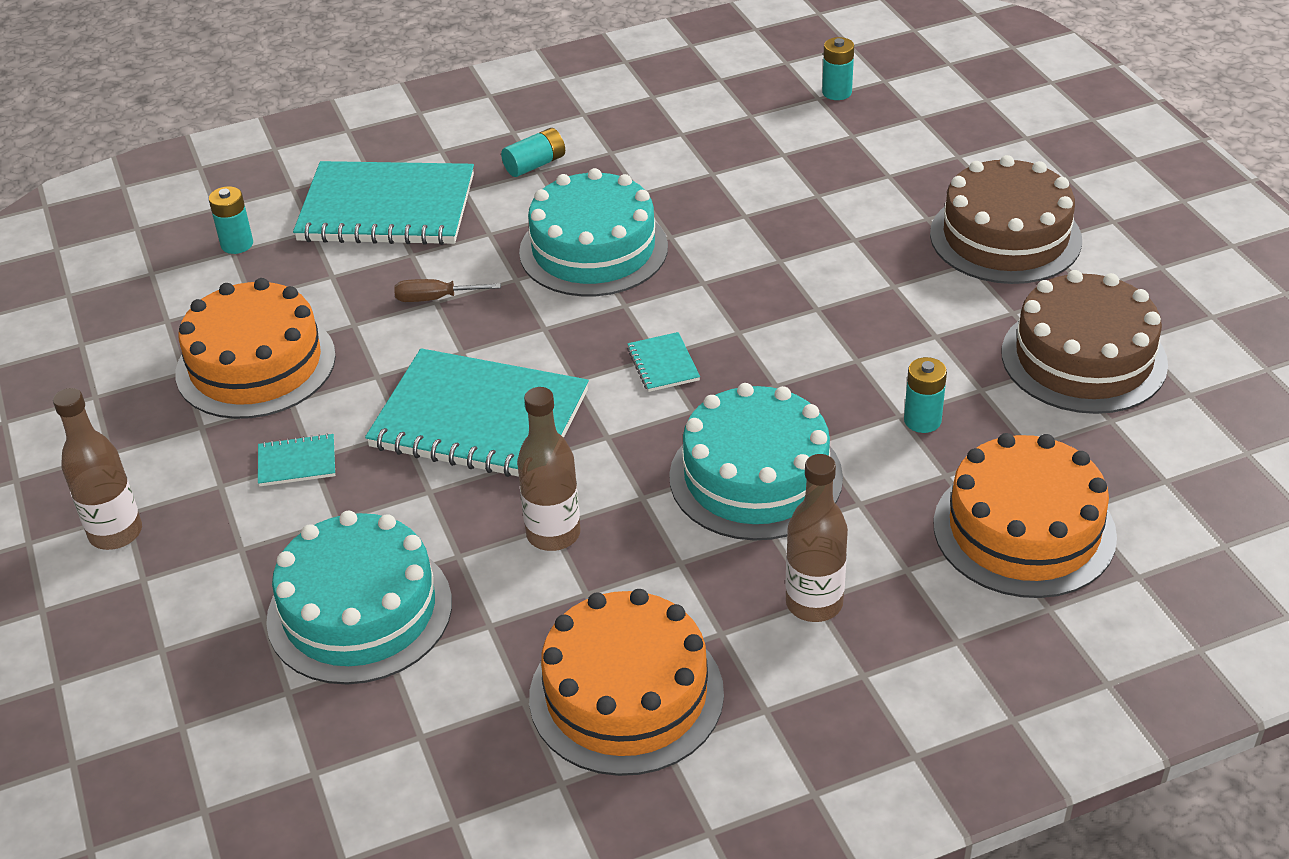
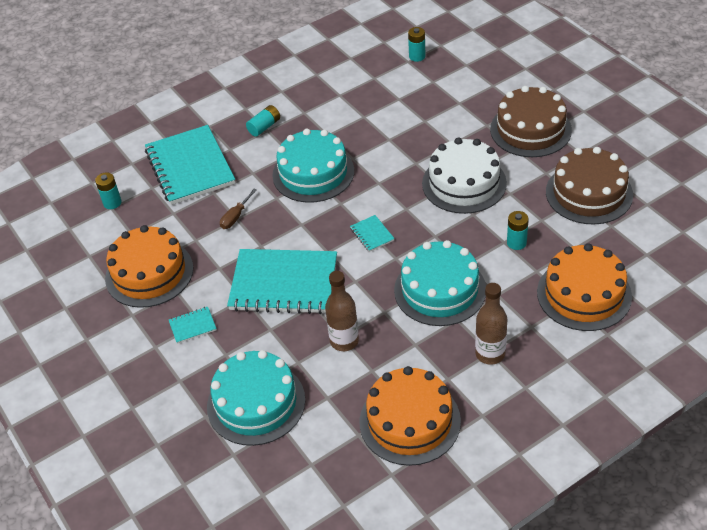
camera: 10 degrees left, 5 degrees up
brown bottle [53,388,142,550] -> none
turquoise notebook [293,161,474,245] -> turquoise notebook turned 75 degrees clockwise [145,125,235,205]
brown screwdriver [394,279,501,302] -> brown screwdriver turned 45 degrees counterclockwise [220,189,257,229]
none -> white cake [422,138,507,214]

